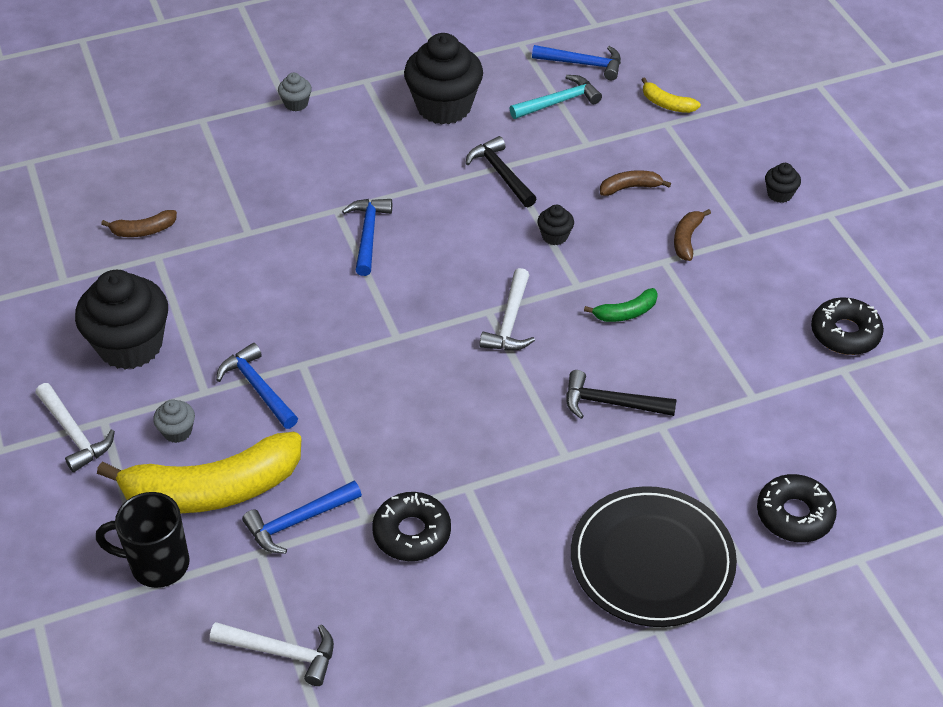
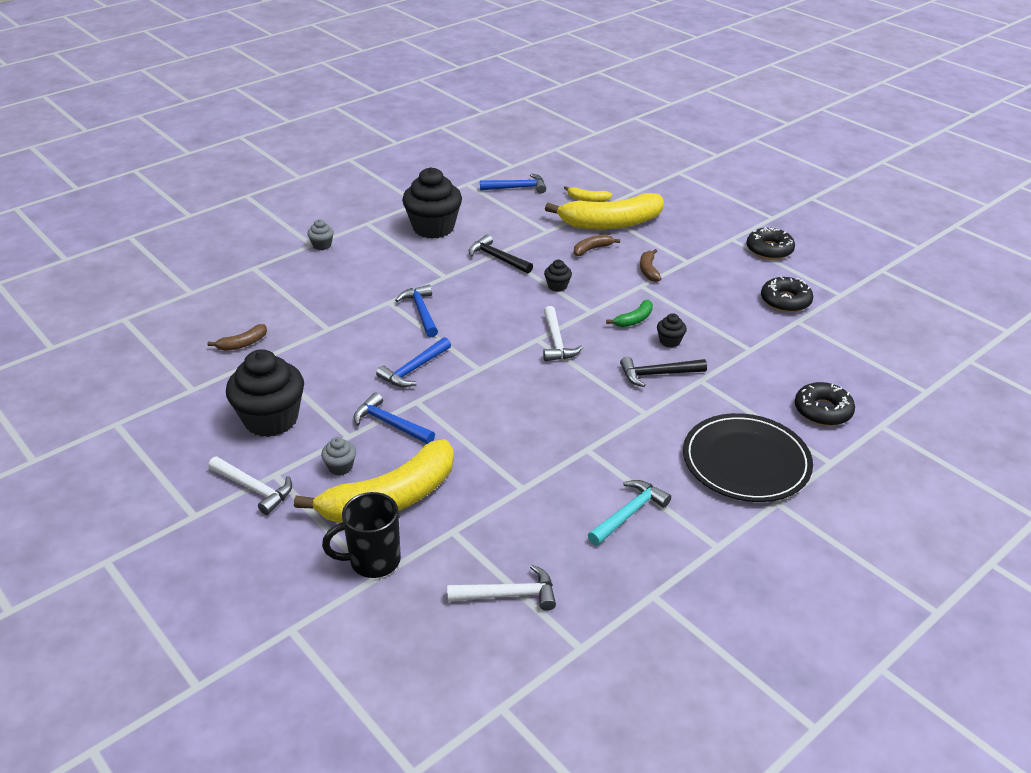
camera: 20 degrees left, 10 degrees down
blue hammer [242,481,362,554] -> blue hammer moved to [376,337,451,387]
black donut [372,492,451,561] -> black donut moved to [746,227,795,260]
turquoise hammer [510,75,602,119] -> turquoise hammer moved to [588,480,671,546]
black cupcake [765,163,801,203] -> black cupcake moved to [657,313,687,348]
none -> yellow banana [545,193,664,230]

